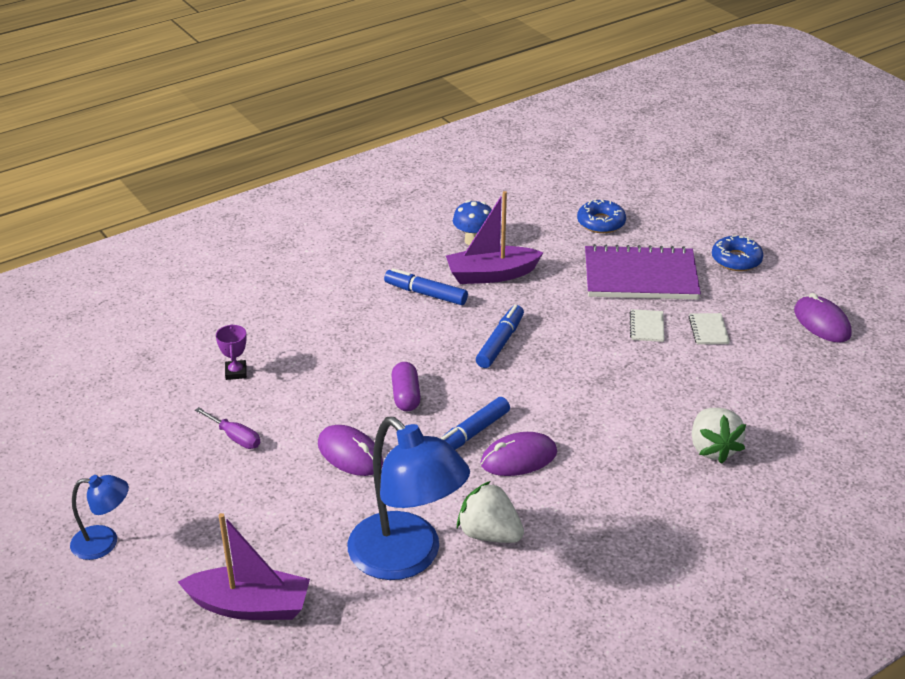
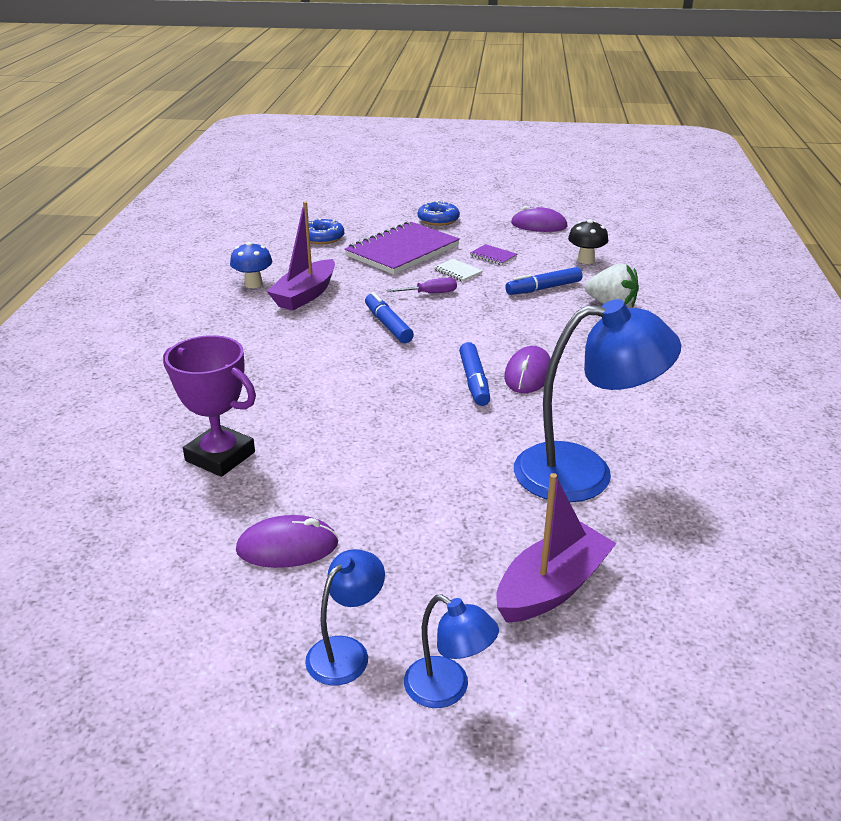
camera: 50 degrees left, 5 degrees down
purple screwdriver [195,407,260,449] -> purple screwdriver moved to [387,278,457,293]
purple trophy [216,324,247,380] -> purple trophy [163,335,256,477], size x2.02
purple mouse [318,425,383,476] -> purple mouse moved to [236,515,339,568]
blue marker [384,268,468,305] -> blue marker moved to [505,267,582,295]
purple capsule [391,362,421,411] -> none
white strawberry [457,481,524,543] -> none
white notebook [689,313,730,345] -> purple notebook [470,244,517,265]
none -> blue lamp [404,594,499,708]
none -> black mushroom [568,219,608,264]

